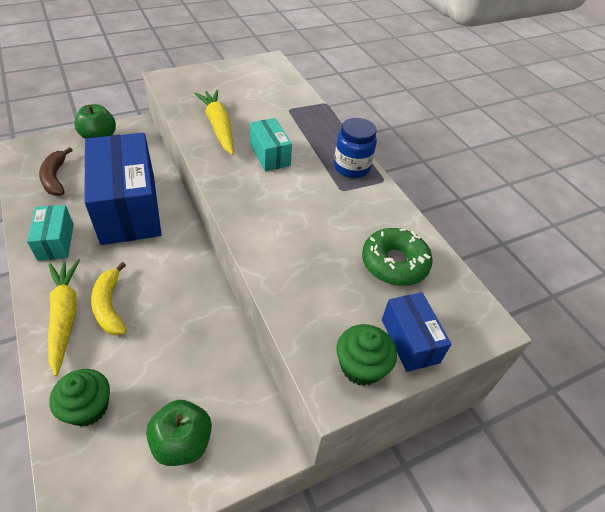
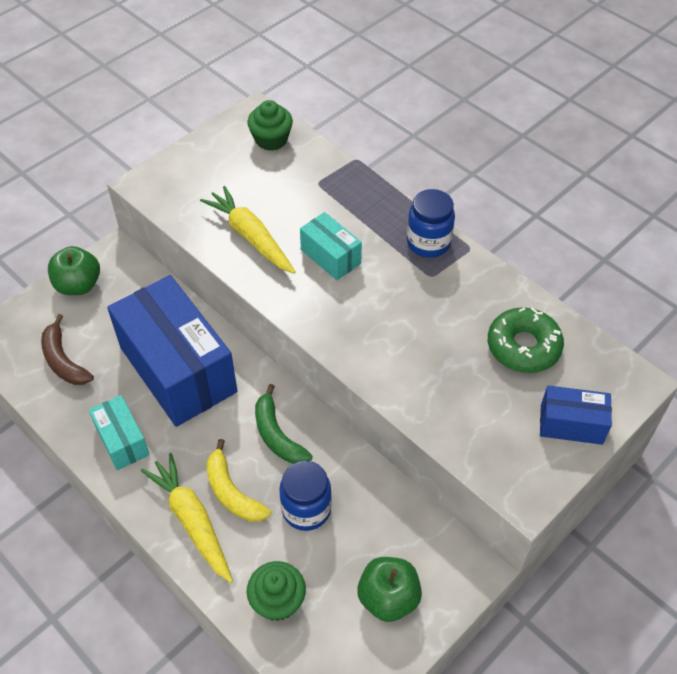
camera: 15 degrees left, 5 degrees up
green cupcake [336,324,397,386] -> green cupcake moved to [247,100,293,151]
blue box [382,292,451,372] -> blue box turned 45 degrees counterclockwise [540,385,612,445]
none -> green banana [255,384,313,464]
none -> blue jar [279,461,332,531]

